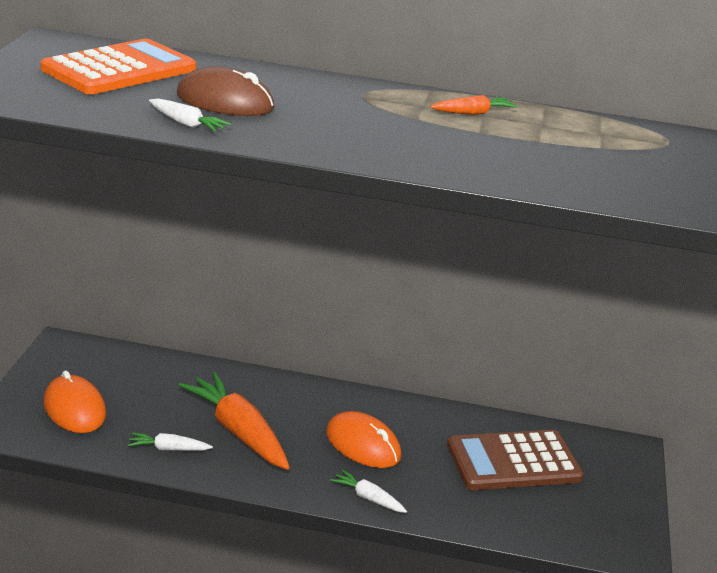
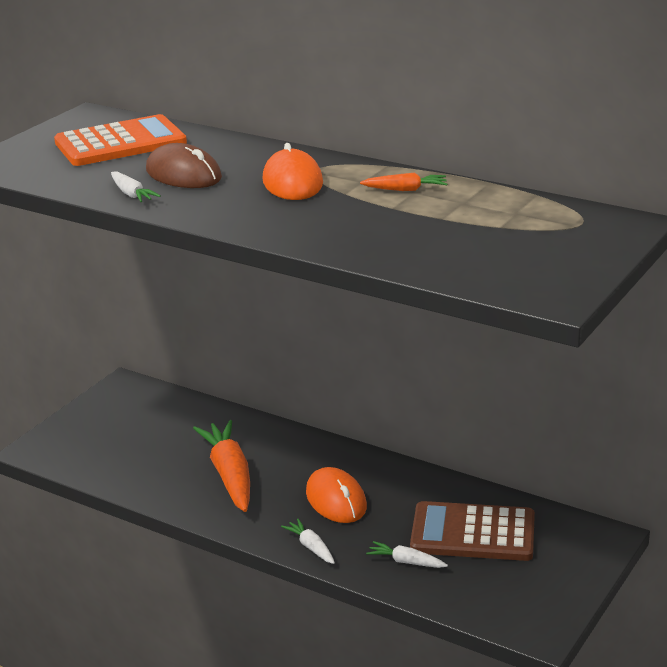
camera: 25 degrees right, 0 degrees up
orange mouse [44,370,106,433] -> orange mouse moved to [262,143,323,200]
white carrot [127,432,213,451] -> white carrot moved to [366,541,448,568]

